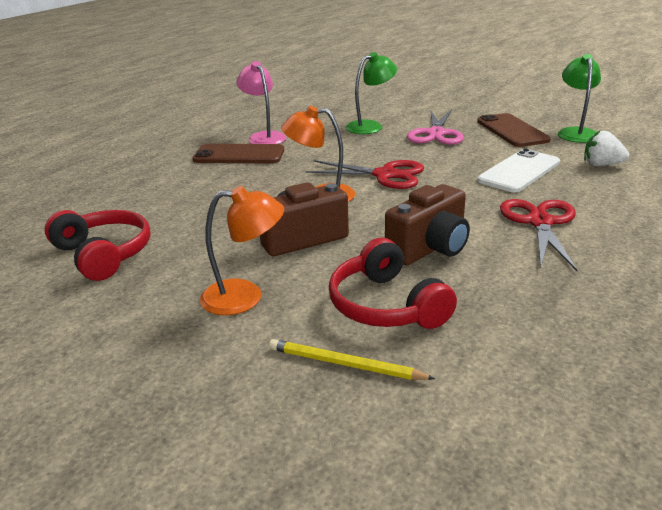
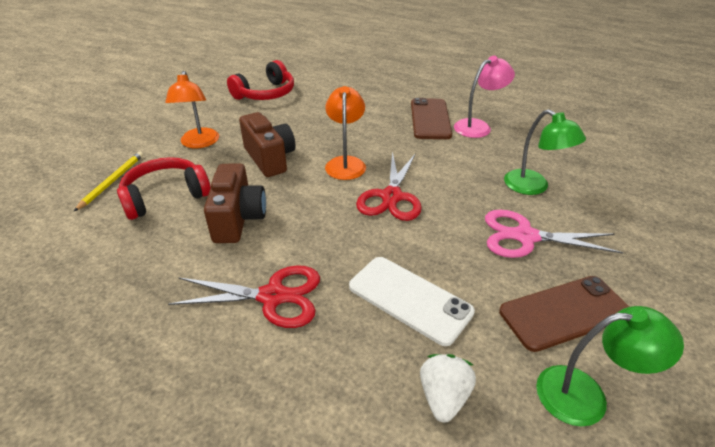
camera: 85 degrees right, 10 degrees up
brown camera [385,184,470,265] -> brown camera turned 135 degrees counterclockwise [204,163,266,243]

